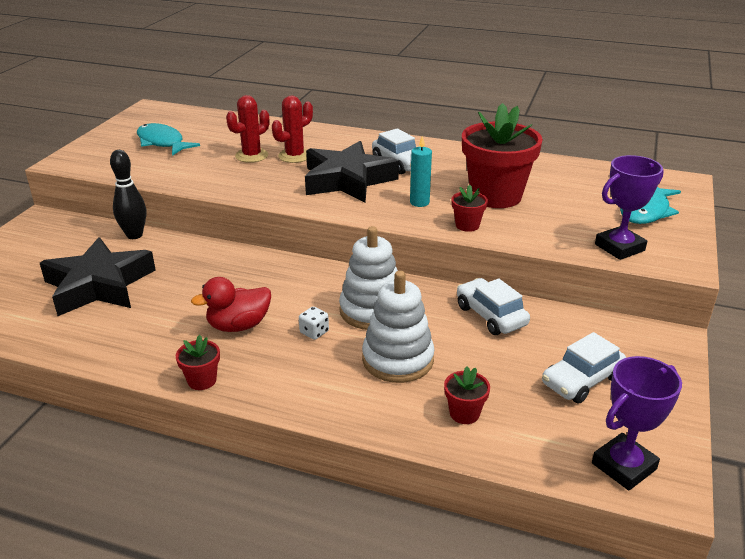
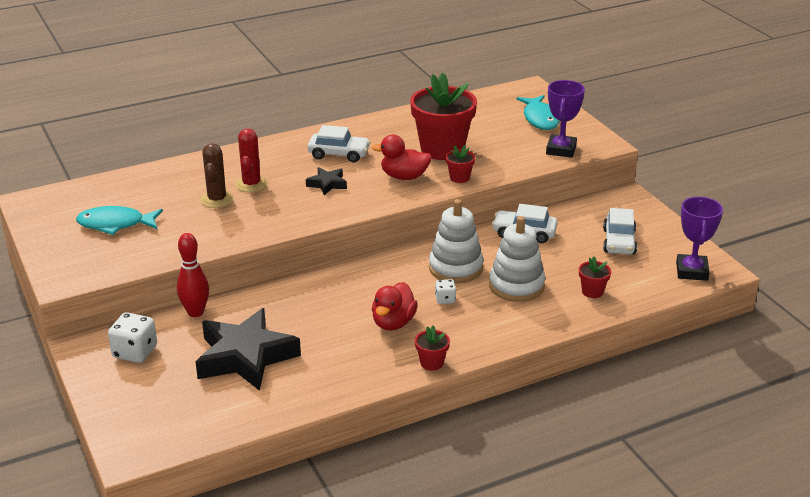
camera: 45 degrees left, 0 degrees up
black bowling pin [110,150,146,239] -> red bowling pin [177,233,209,317]
red cactus [226,95,269,163] -> brown cactus [200,143,234,208]
black star [305,141,399,202] -> black star [306,167,347,195], size x0.46
turquoise candle [410,136,432,207] -> red duck [372,135,432,180]
none -> white dice [108,312,157,363]

